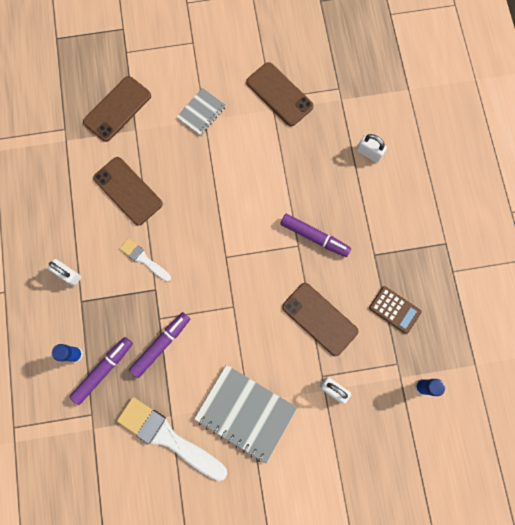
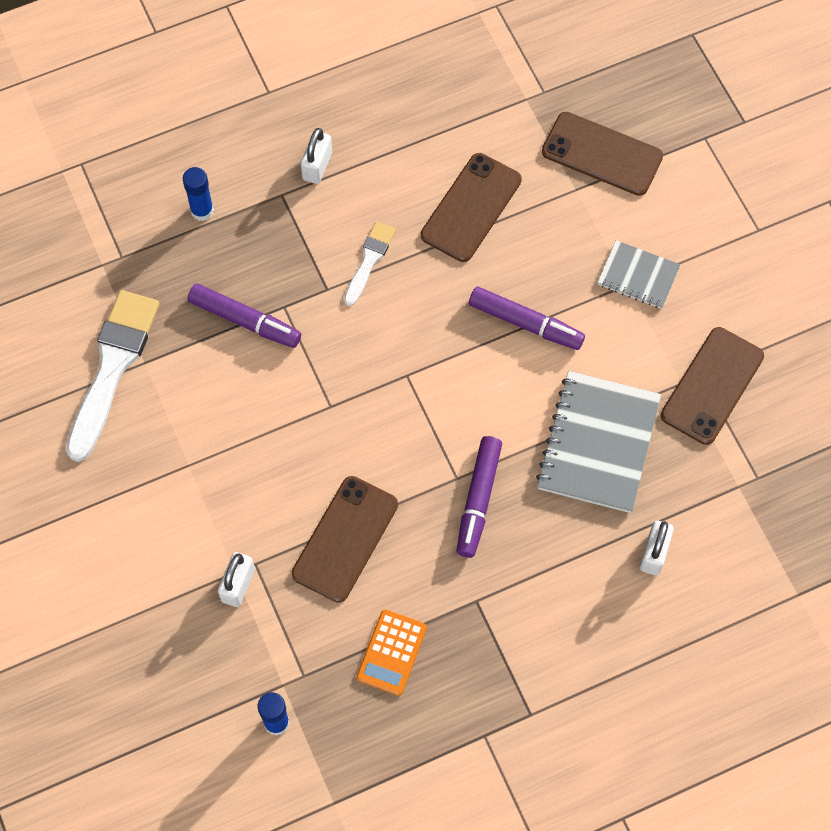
camera: 75 degrees right, 10 degrees down
purple marker [70,337,133,405] -> purple marker moved to [469,287,585,350]
grey notebook [194,365,297,464] -> grey notebook moved to [536,371,661,513]
brown calculator [369,286,422,334] -> orange calculator [356,610,427,696]

